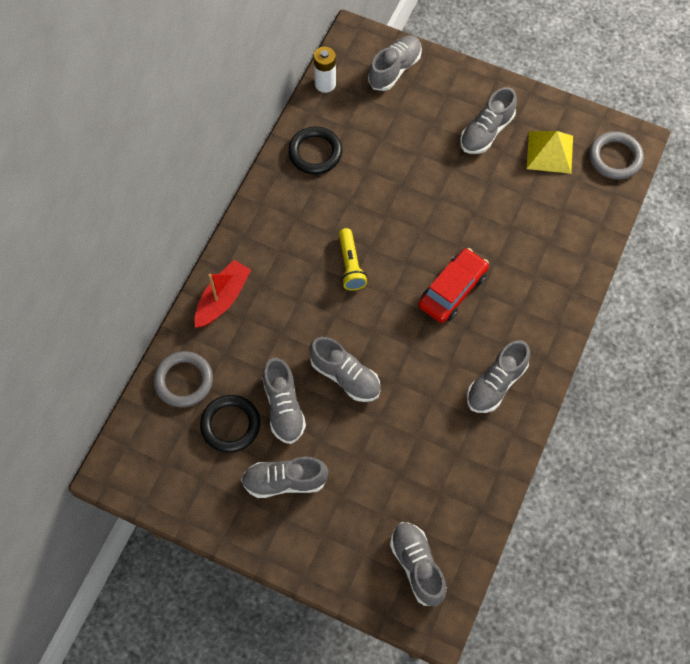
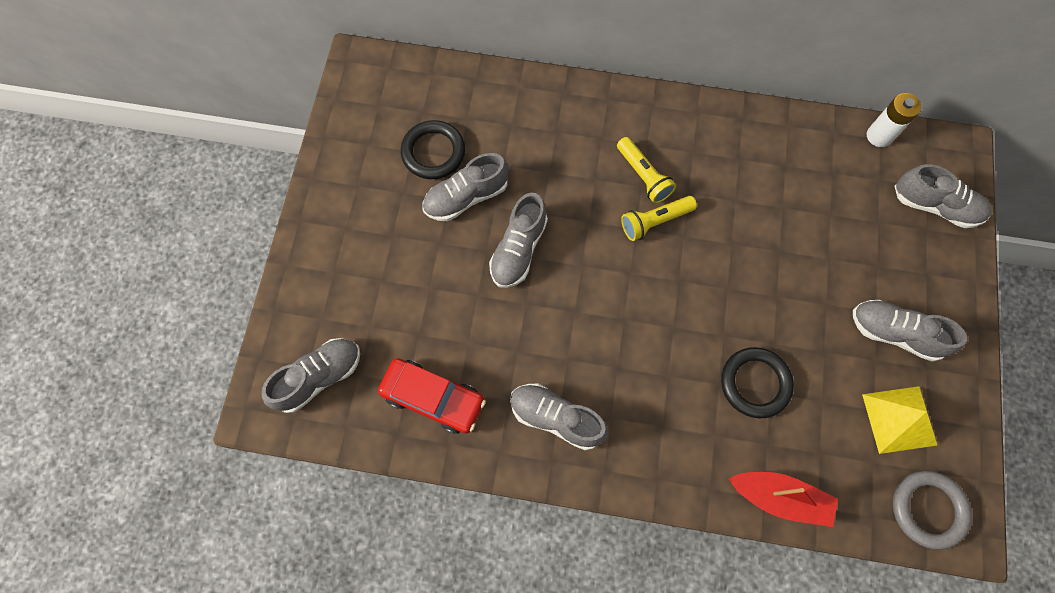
camera: 75 degrees right, 5 degrees up
grey ring [154,351,213,407] -> none
red boat [194,260,251,328] -> red boat moved to [729,472,838,527]
grey shoe [241,457,329,498] -> none
black ring [288,126,342,174] -> black ring moved to [721,347,794,418]
red car [419,248,489,323] -> red car moved to [378,358,486,434]
none -> yellow flashlight [617,137,676,204]

